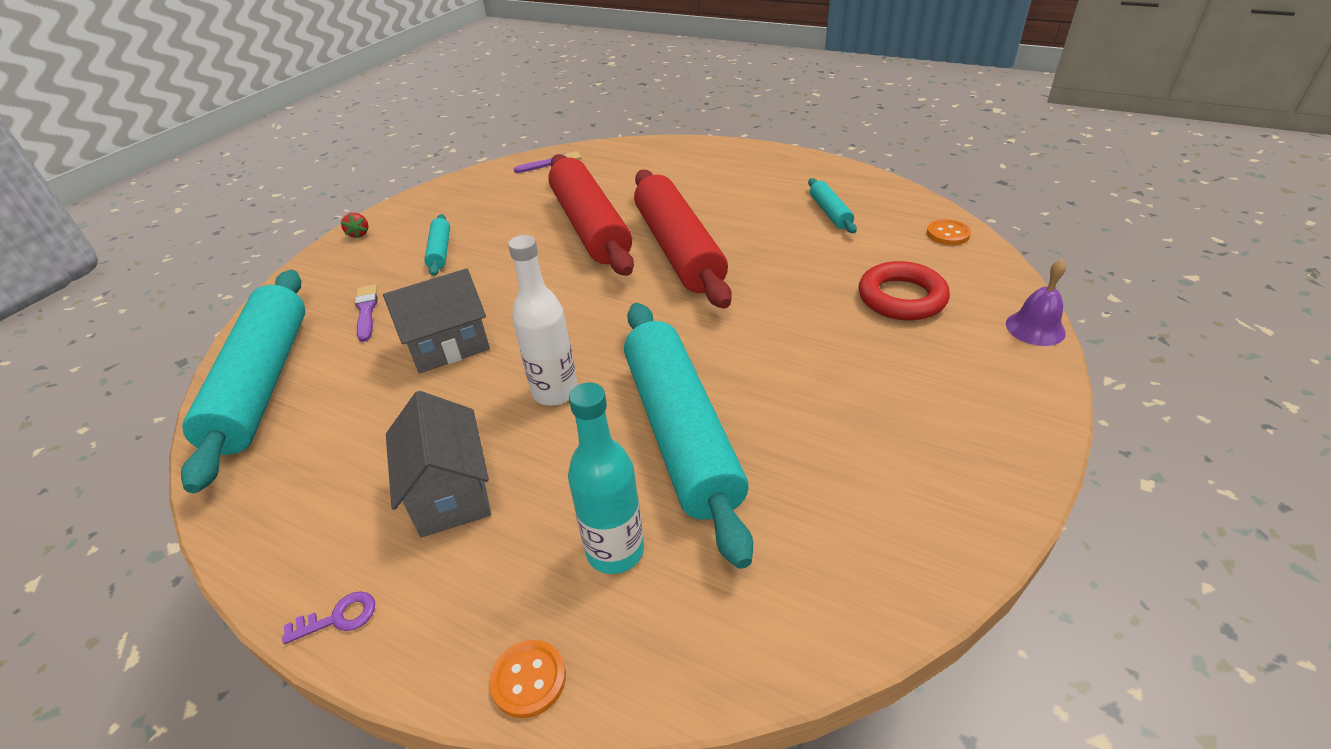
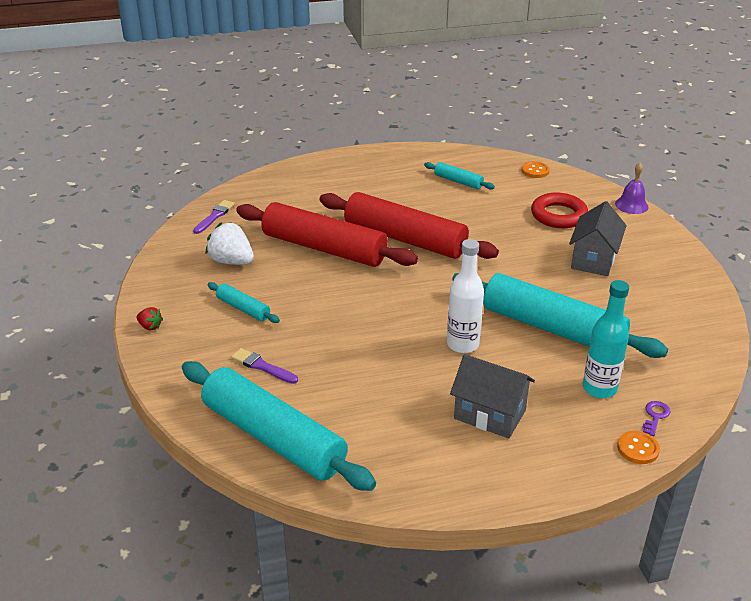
camera: 45 degrees left, 5 degrees down
purple key [282,591,375,644] -> purple key moved to [642,401,671,436]
grey house [383,269,490,374] -> grey house moved to [569,201,627,276]
none -> white strawberry [206,222,254,265]

